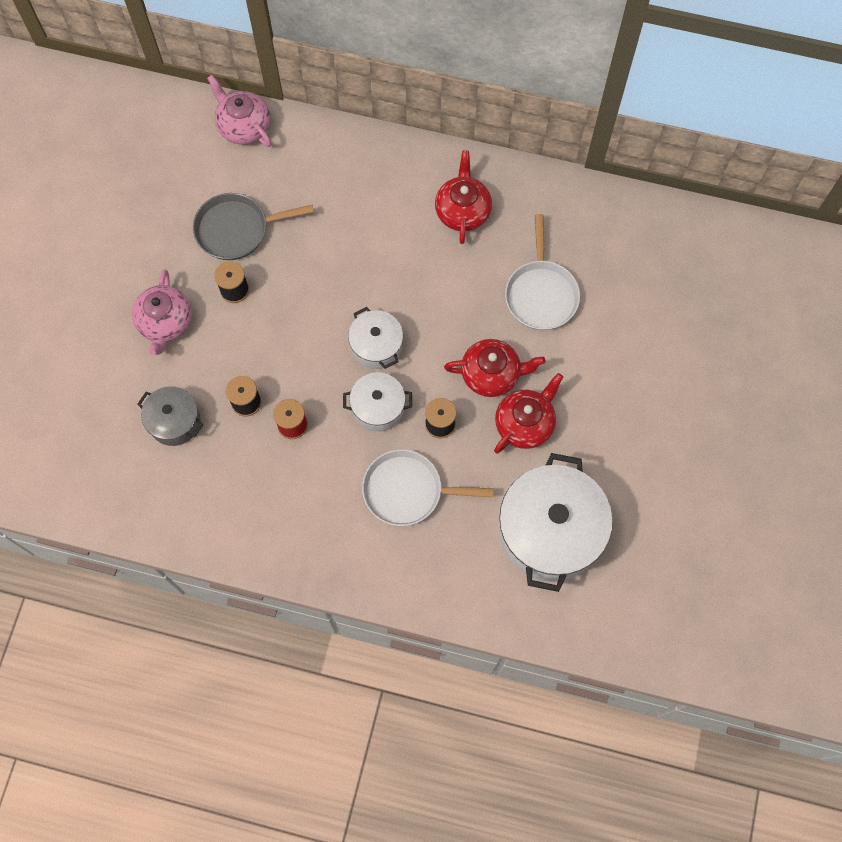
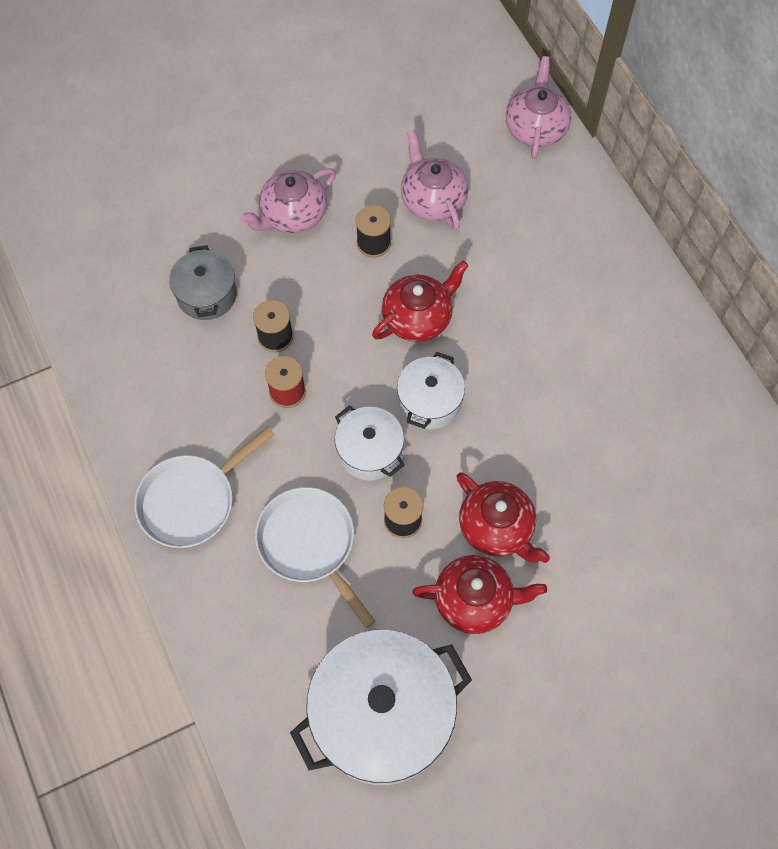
camera: 50 degrees right, 5 degrees down
grey pan [193,193,314,260] -> pink teapot [401,130,468,231]
red teapot [435,150,492,244] -> red teapot moved to [372,261,469,342]
white pan [505,214,580,330] -> white pan moved to [134,427,275,548]

